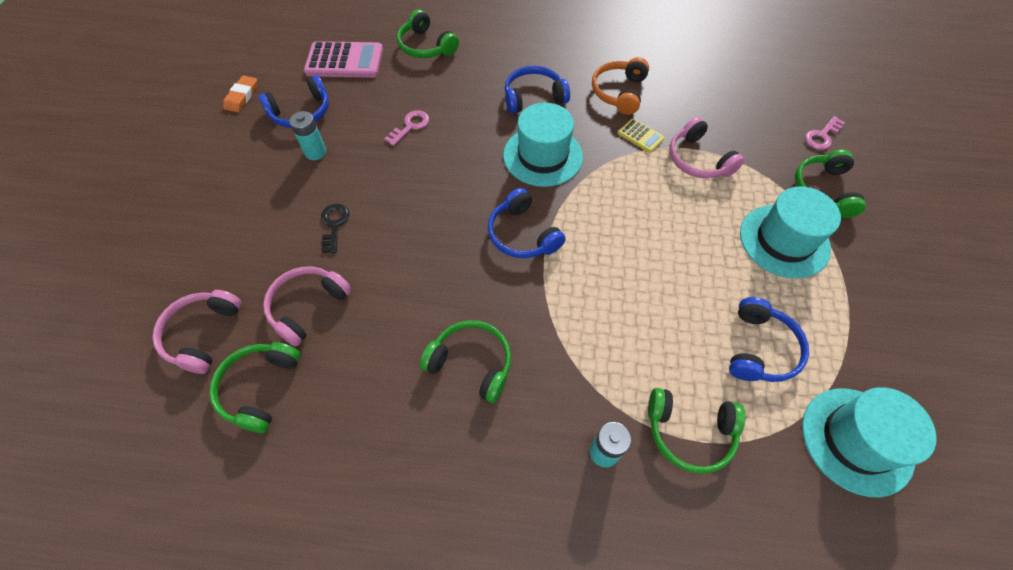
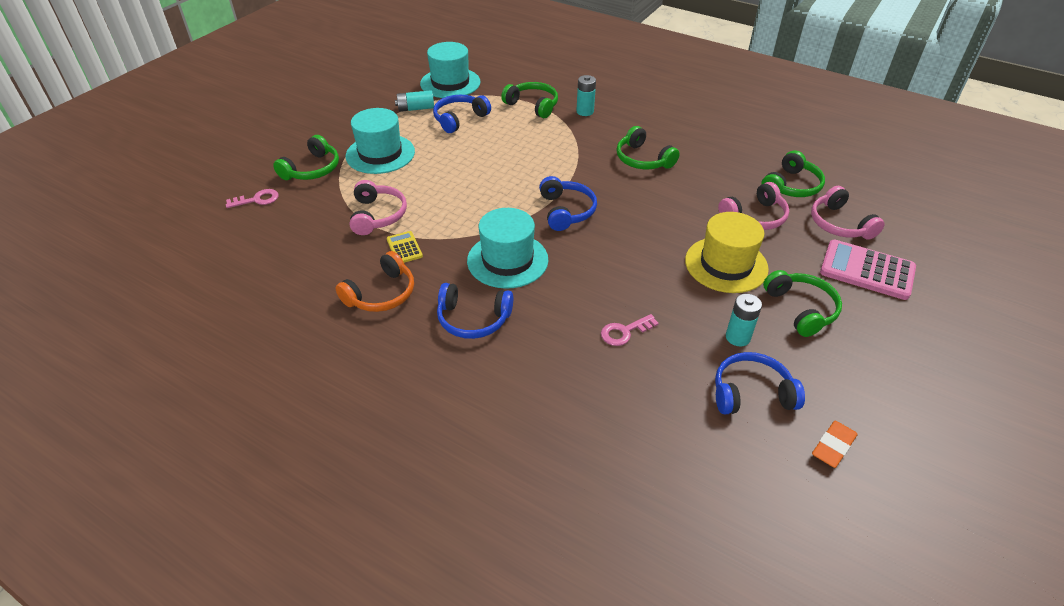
camera: 155 degrees left, 15 degrees down
pink headphones [152,290,242,374] -> pink headphones turned 120 degrees clockwise [811,186,885,240]
pink calculator [304,41,383,78] -> pink calculator moved to [820,240,916,300]
black key [321,204,349,253] -> yellow hat [685,212,769,293]
green headphones [397,10,459,58] -> green headphones moved to [763,270,842,337]
none -> turquoise battery [395,90,434,112]

